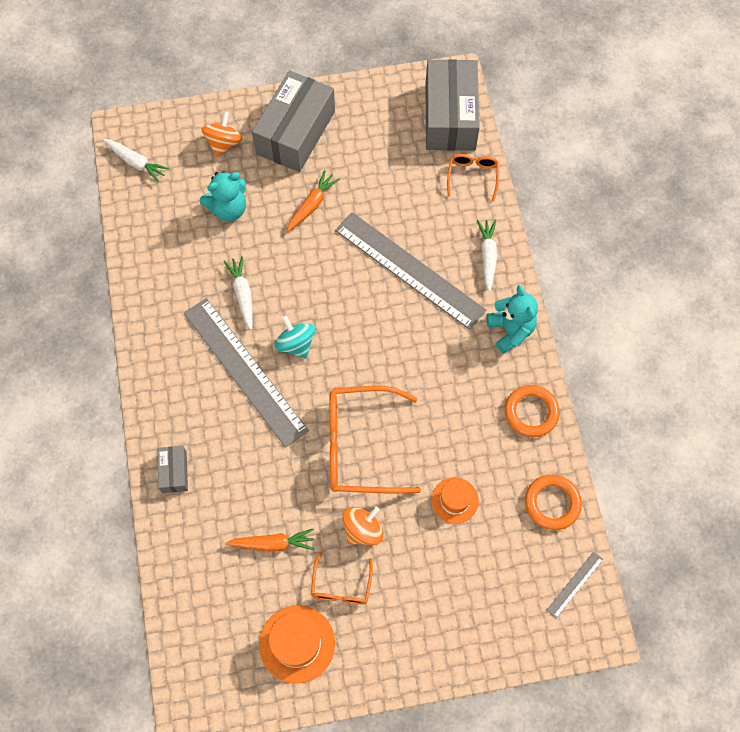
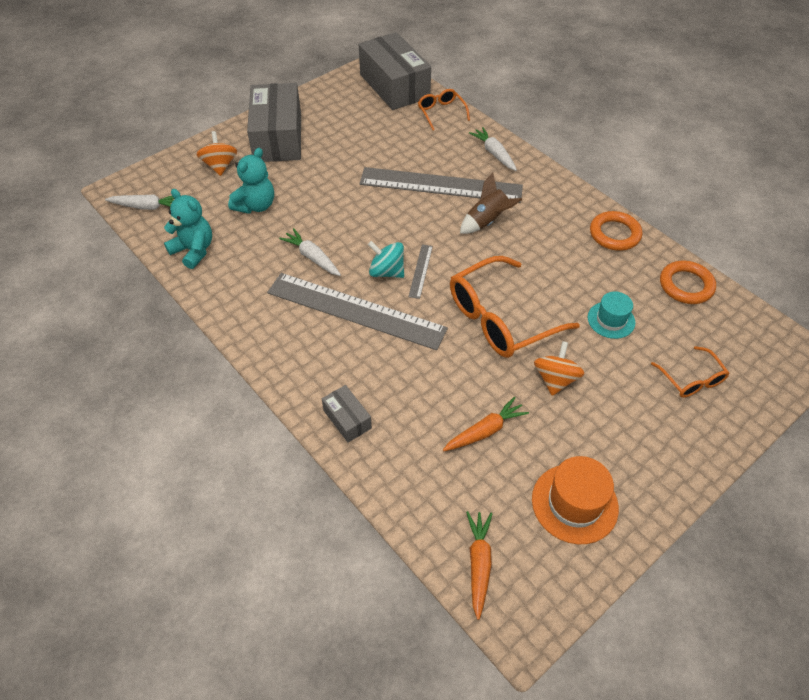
camera: 30 degrees left, 15 degrees down
orange carrot [287,170,340,232] -> orange carrot moved to [466,511,493,620]
orange glasses [311,552,373,605] -> orange glasses moved to [651,346,730,398]
orange hat [431,478,479,524] -> turquoise hat [588,291,635,339]
turquoise teddy bear [487,285,538,354] -> turquoise teddy bear moved to [164,189,212,269]
grey ruler [546,551,603,619] -> grey ruler moved to [408,244,433,299]
none -> brown rocket [460,172,523,234]

